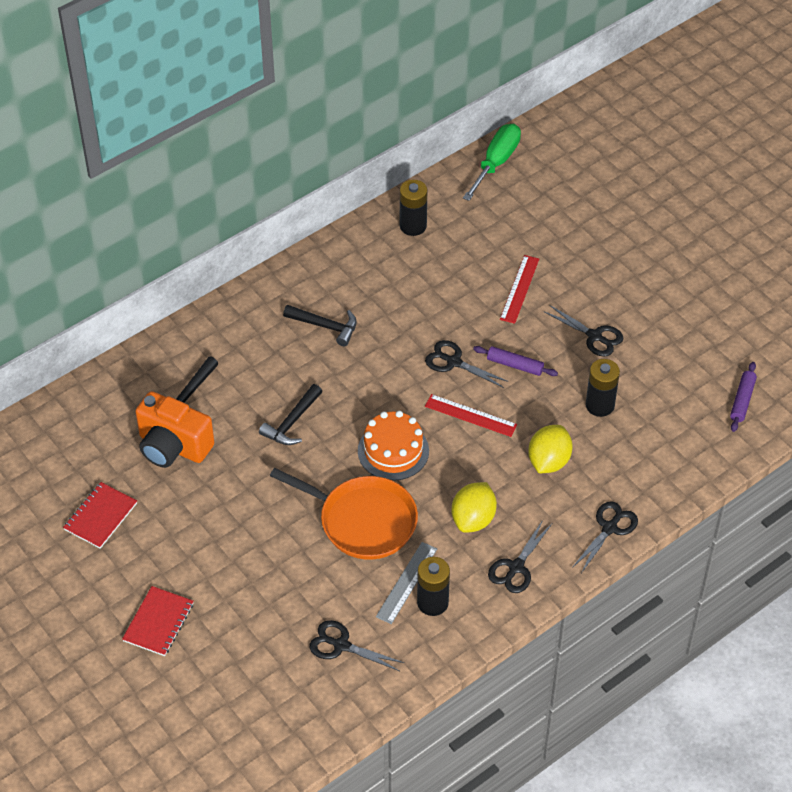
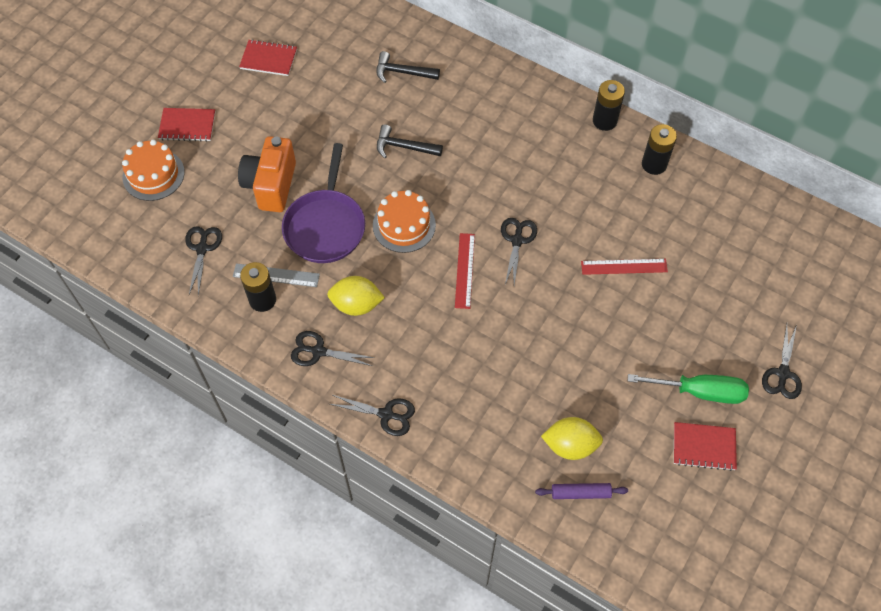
camera: 70 degrees right, 10 degrees up
orange camera [135,391,215,468] -> orange camera moved to [238,136,296,212]
orange pan [270,468,418,560] -> purple pan [282,143,365,263]
black hammer [283,305,357,346] -> none
green screwdriver [463,124,521,201] -> green screwdriver moved to [628,374,749,404]
purple rolling pin [473,346,558,376] -> none
yellow lemon [528,425,573,473] -> yellow lemon moved to [541,417,603,460]
black scissors [545,305,623,357] -> black scissors moved to [762,324,802,399]
black battery [586,359,620,417] -> black battery moved to [593,80,625,131]
none -> orange cake [122,140,185,201]
none -> red notebook [674,422,737,471]

